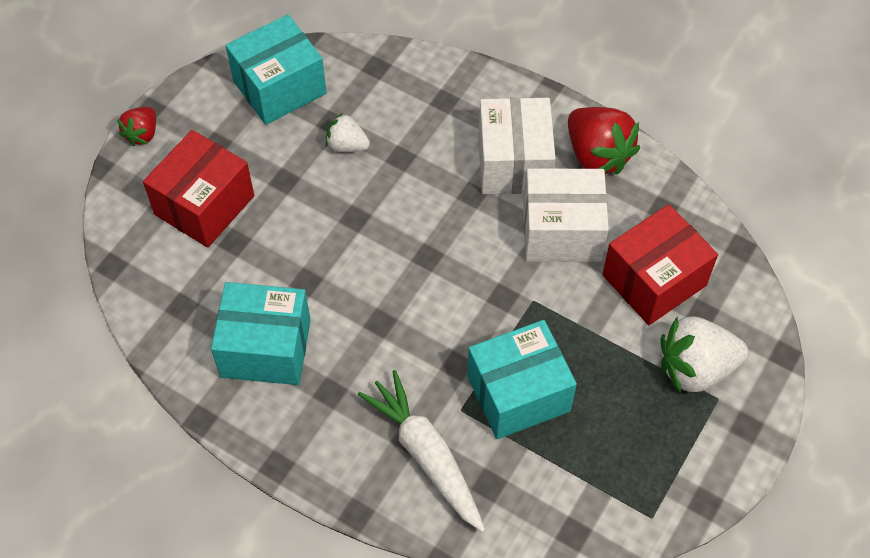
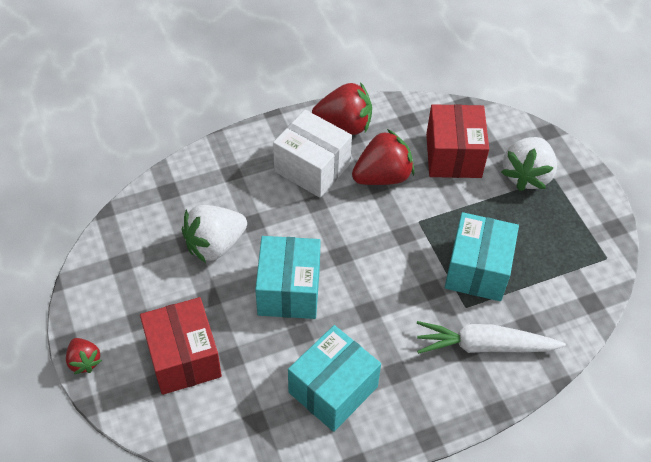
camera: 55 degrees left, 5 degrees down
turquoise box [226,14,327,125] -> turquoise box moved to [255,236,321,319]
white strawberry [326,113,370,152] -> white strawberry [182,205,247,263], size x1.79
white box [523,168,609,262] -> red strawberry [352,129,414,185]

